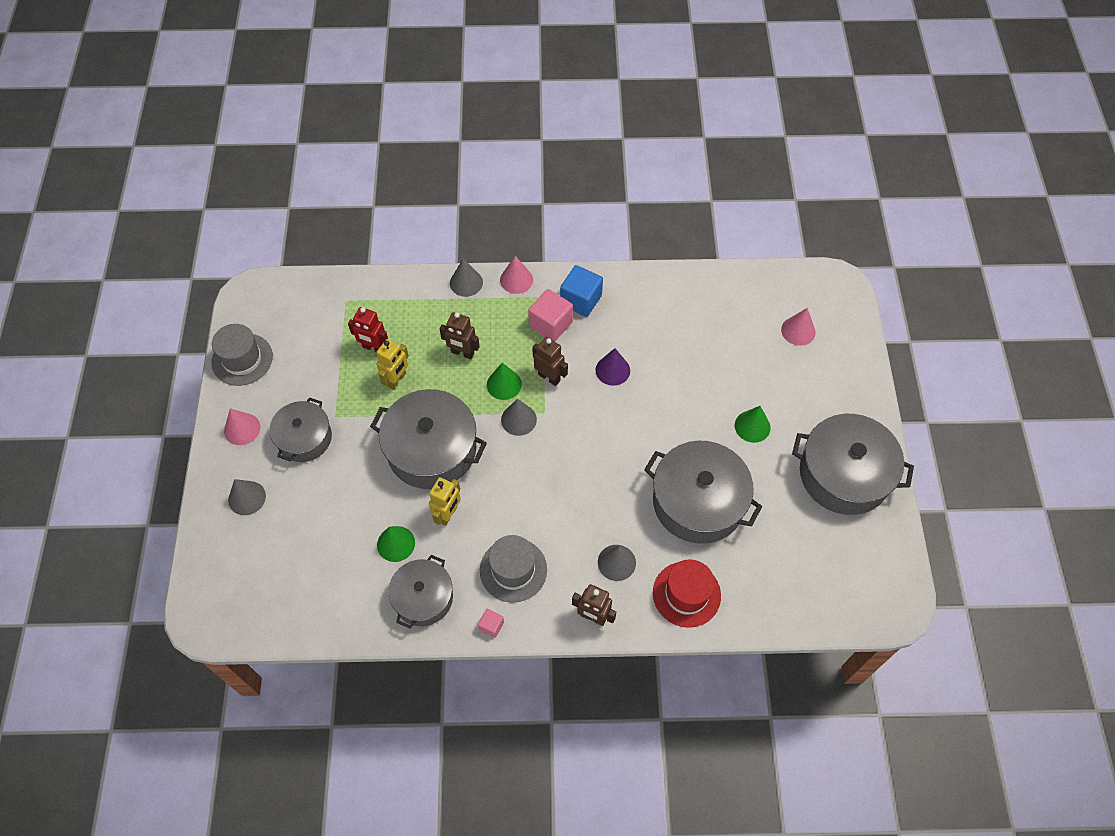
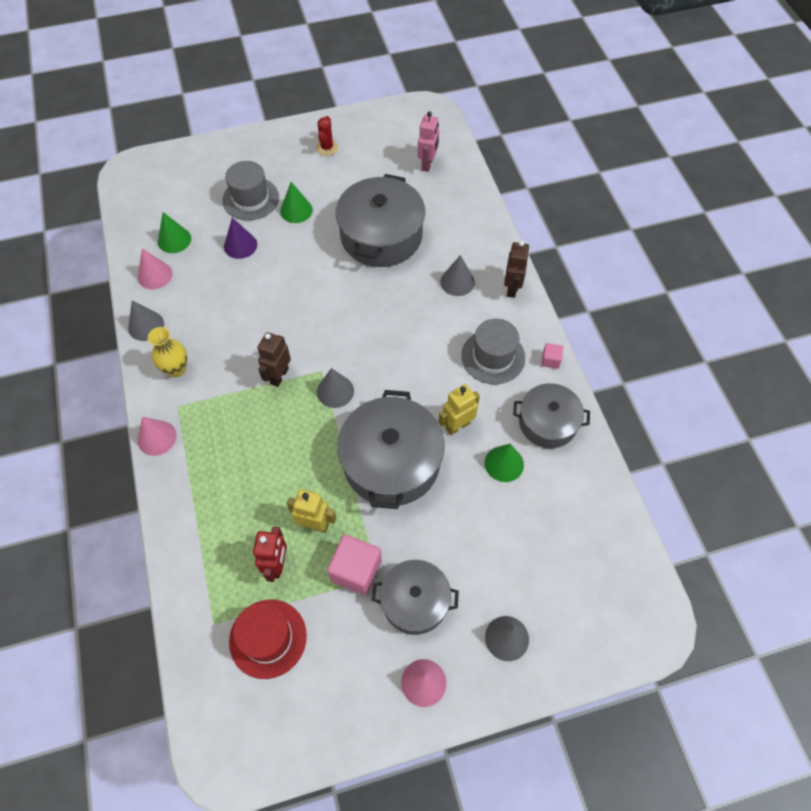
camera: 105 degrees left, 0 degrees up
grey hat [211,324,273,386] -> grey hat moved to [222,161,279,220]
yellow robot [429,477,461,526] -> yellow robot turned 45 degrees counterclockwise [438,384,480,435]
brown robot [440,312,480,359] -> none
grey cone [450,259,483,297] -> grey cone moved to [128,300,164,341]
green cone [487,363,522,400] -> green cone moved to [158,212,191,253]
pink cube [528,289,573,342] -> pink cube moved to [327,534,382,595]
blue cube [560,265,603,317] -> yellow vase [148,327,187,377]
purple cone [595,348,630,386] -> purple cone moved to [224,218,257,259]
red hat [653,559,721,628] -> red hat moved to [229,599,307,679]
pink cone [781,308,816,346] -> pink cone moved to [138,248,172,289]
grey pot [792,414,914,515] -> red cactus [316,116,338,156]
none -> pink robot [418,111,439,172]

